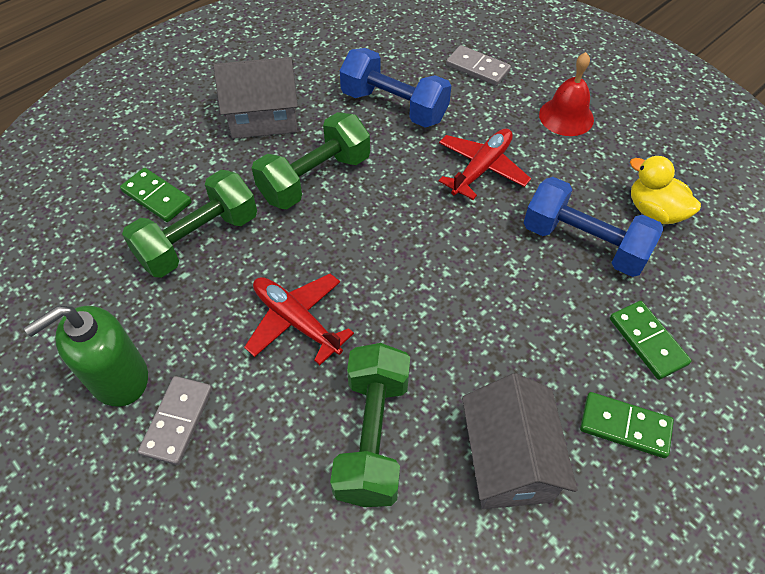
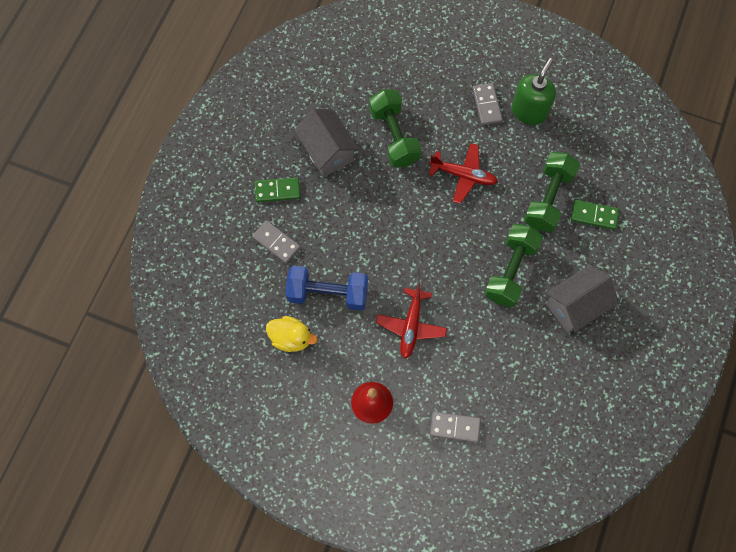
camera: 155 degrees right, 15 degrees up
blue dumbbell [340,48,451,128] -> none
green domino [610,301,692,380] -> grey domino [252,220,300,263]

